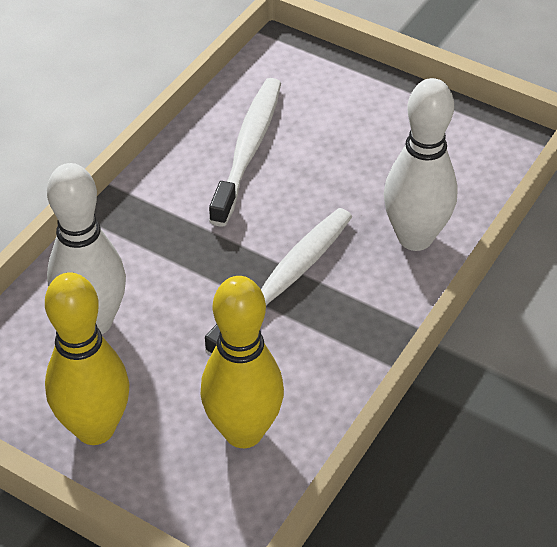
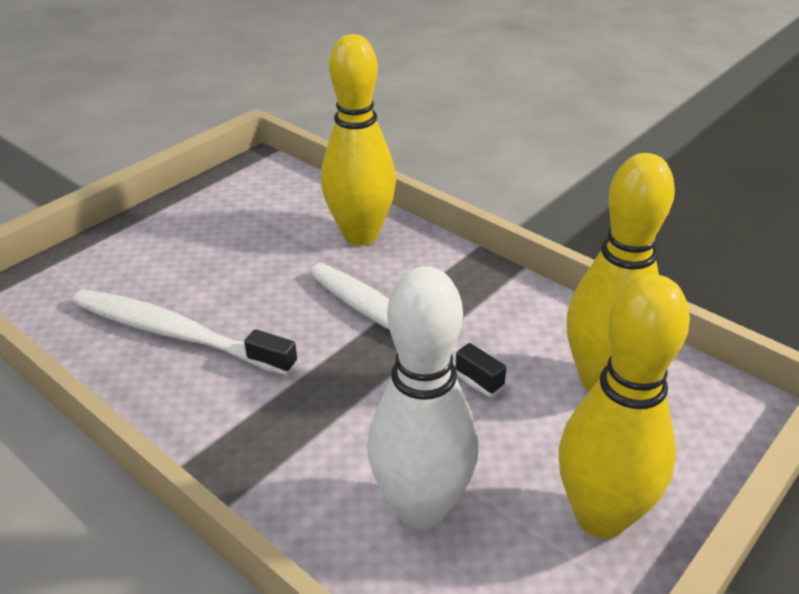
camera: 80 degrees left, 10 degrees down
white bowling pin [384,78,458,251] -> yellow bowling pin [321,34,396,245]

